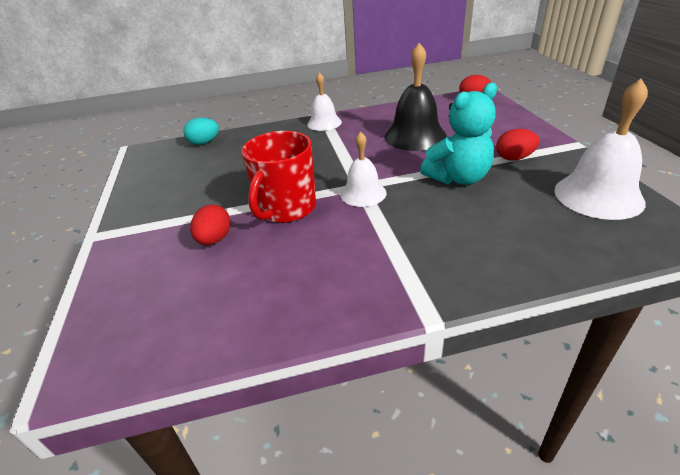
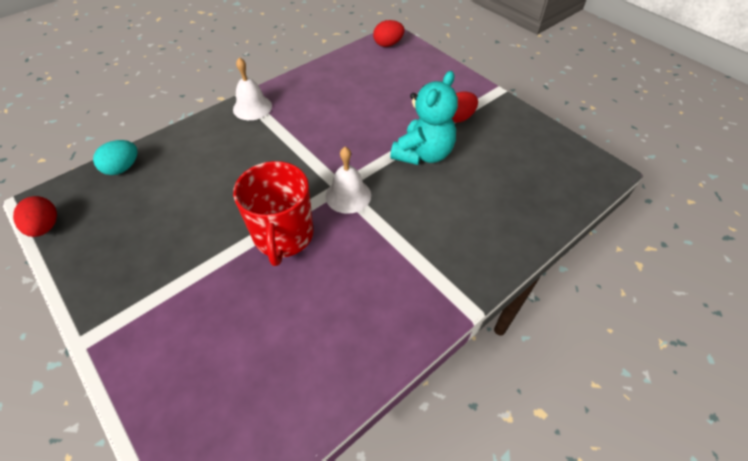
camera: 30 degrees left, 15 degrees up
red egg [190,205,231,245] -> red egg moved to [13,196,57,237]
black bell [385,43,447,151] -> none
white bell [554,79,648,220] -> none

